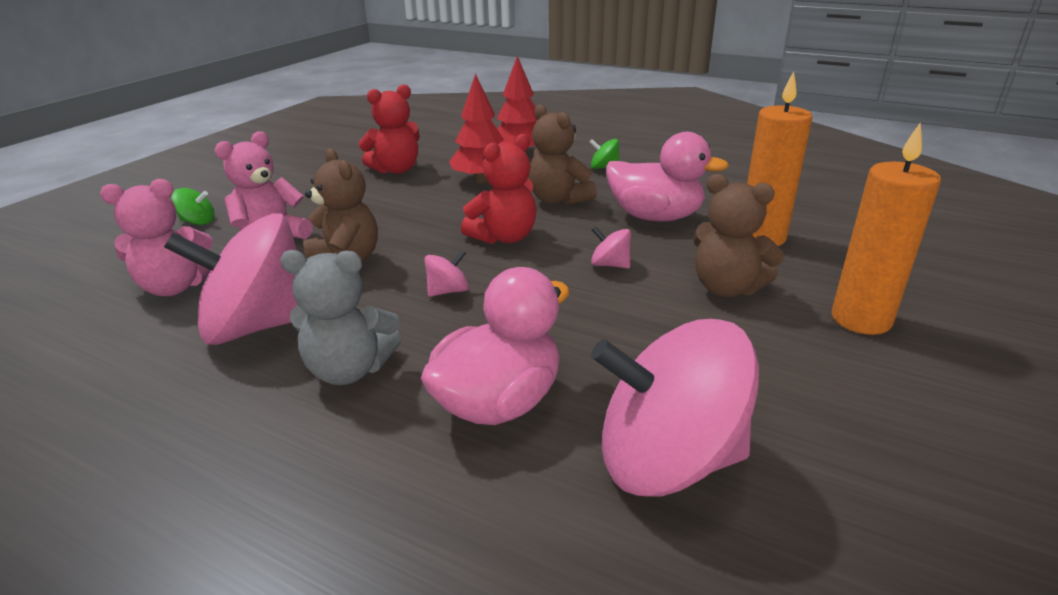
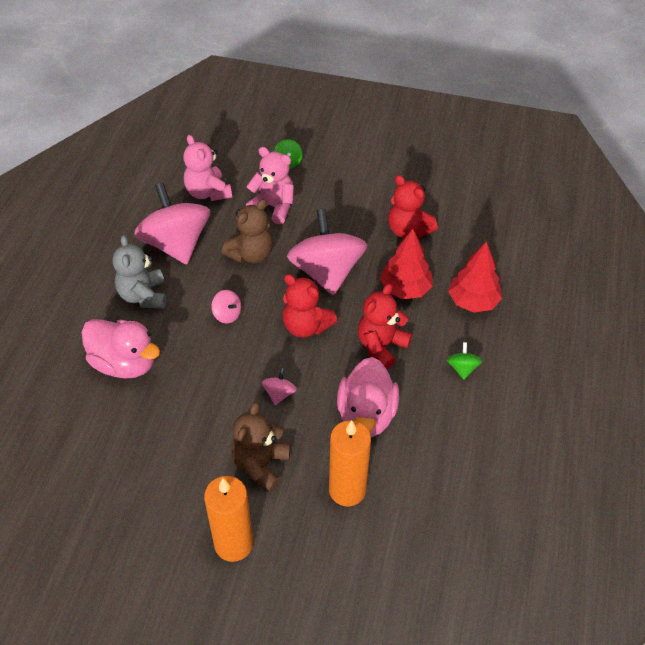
camera: 75 degrees right, 20 degrees up
brown teddy bear [529,104,597,205] -> red teddy bear [358,283,412,370]
pink spinning top [591,319,759,497] -> pink spinning top moved to [287,209,367,296]

